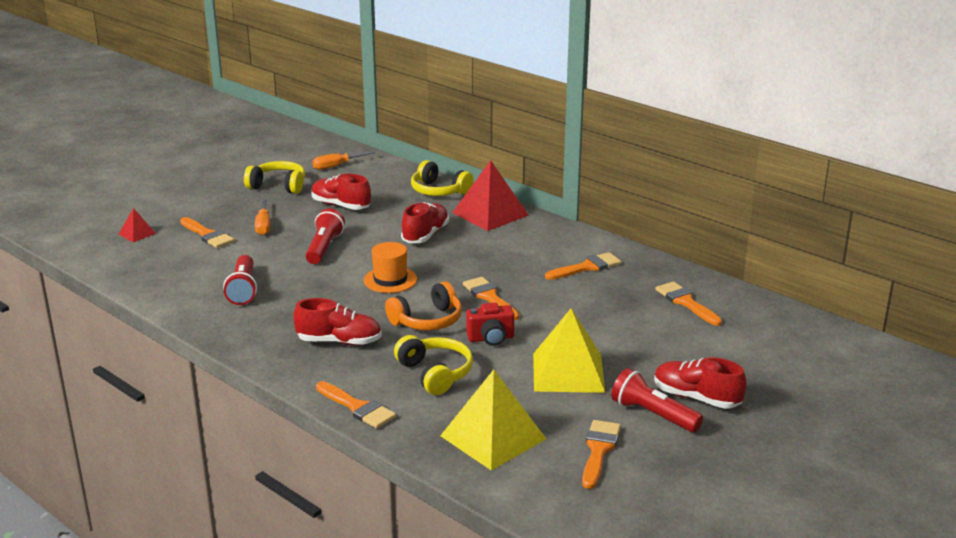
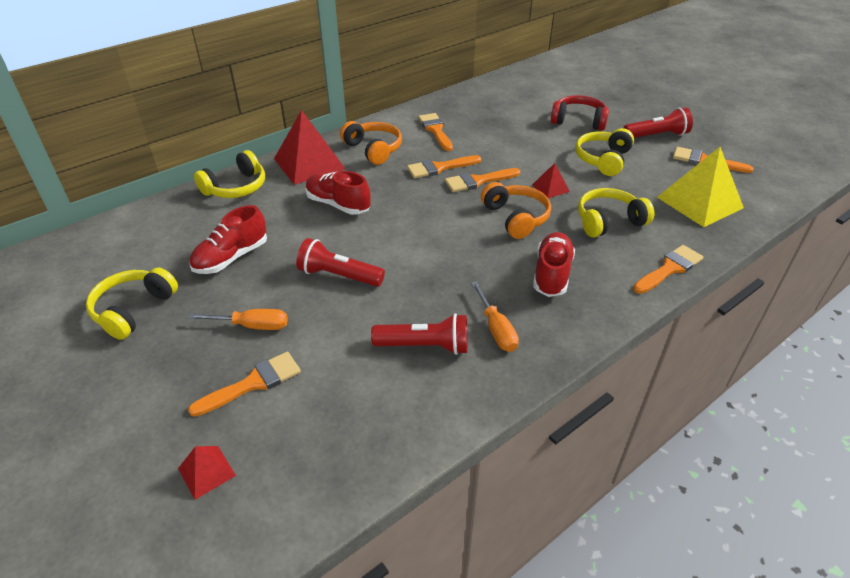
camera: 80 degrees left, 15 degrees up
orange screwdriver [312,151,376,170] -> orange screwdriver moved to [471,281,519,352]
orange hat [364,242,417,293] -> none
red camera [466,303,514,346] -> red pyramid [532,163,570,198]
yellow pyramid [533,308,605,393] -> yellow headphones [575,128,634,176]
red flashlight [611,368,703,432] -> red flashlight turned 150 degrees counterclockwise [624,107,693,138]
red shoe [654,357,747,409] -> none
orange brush [655,281,722,326] -> orange brush moved to [407,155,481,178]
none -> orange headphones [340,121,402,165]
none -> red headphones [551,95,609,131]

